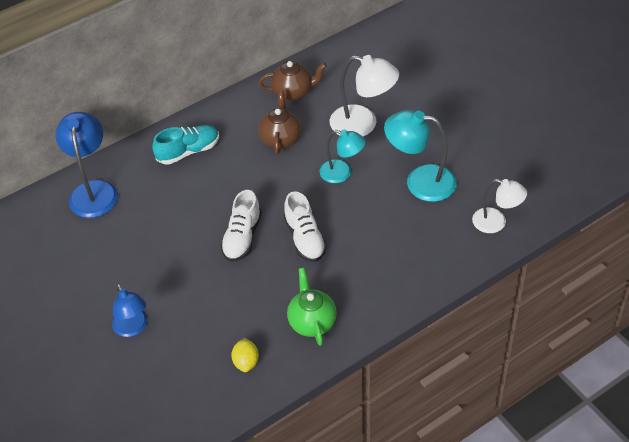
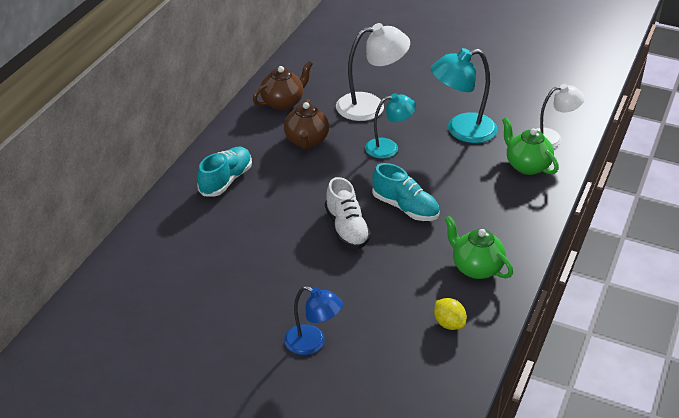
camera: 35 degrees left, 10 degrees down
blue lamp [55,112,118,218] -> none
brown teapot [258,90,301,155] -> brown teapot turned 150 degrees counterclockwise [284,99,329,149]
white shoe [284,191,327,262] -> turquoise shoe [372,163,440,221]
none -> green teapot [502,117,559,175]

